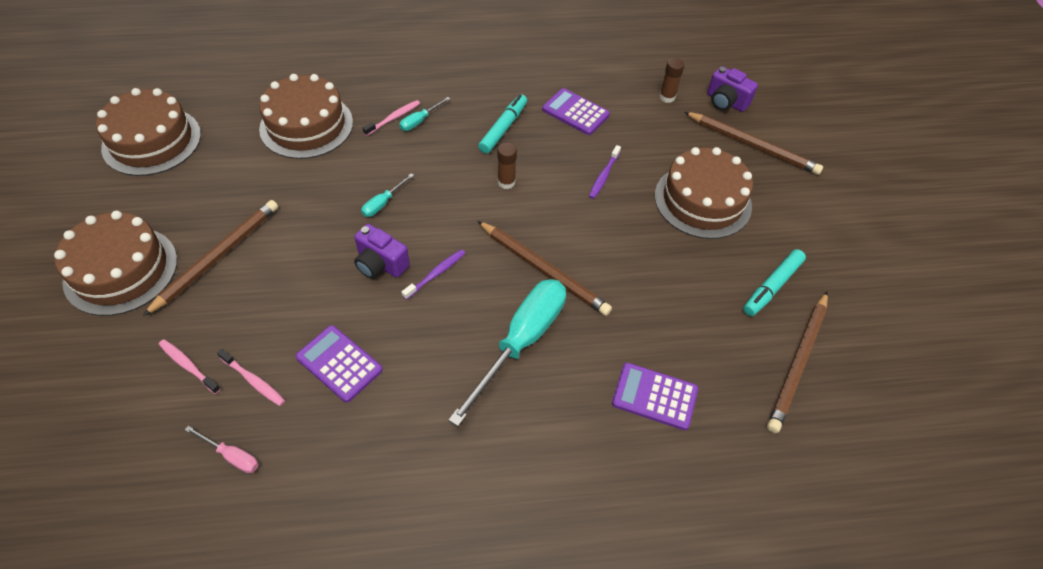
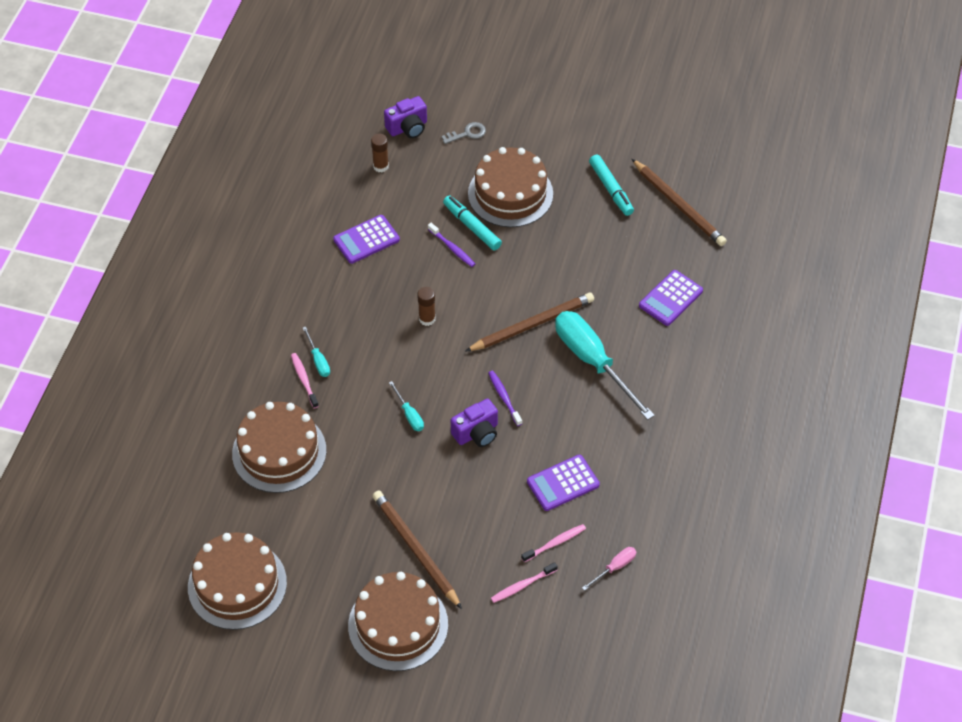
camera: 65 degrees left, 0 degrees up
turquoise marker [478,94,527,154] -> turquoise marker moved to [443,195,502,250]
brown pencil [684,112,823,175] -> grey key [441,122,486,144]

